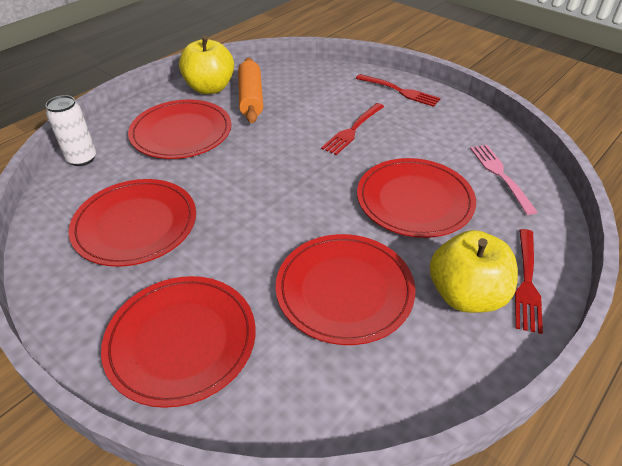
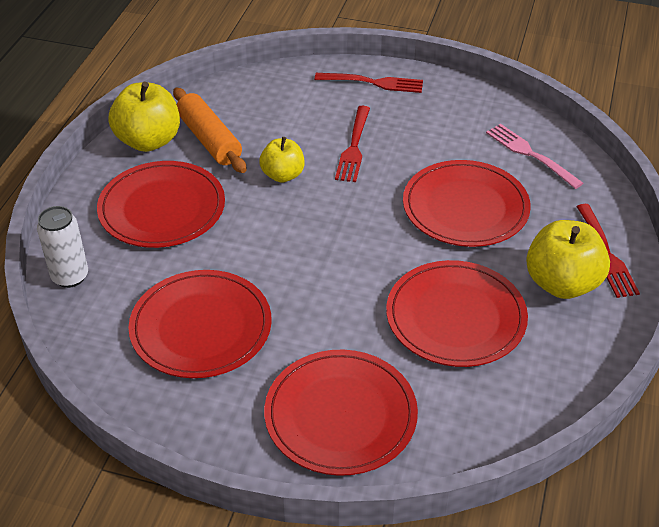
camera: 25 degrees left, 0 degrees up
none -> yellow apple [259,137,305,183]

